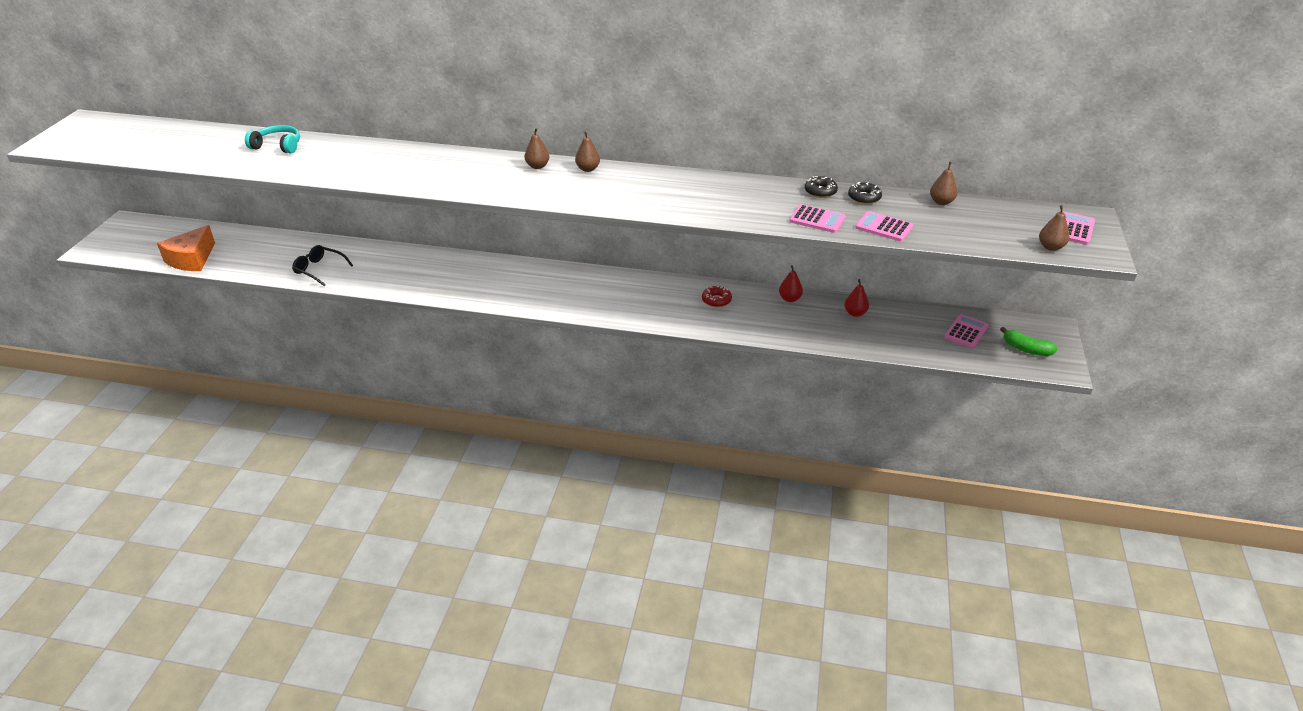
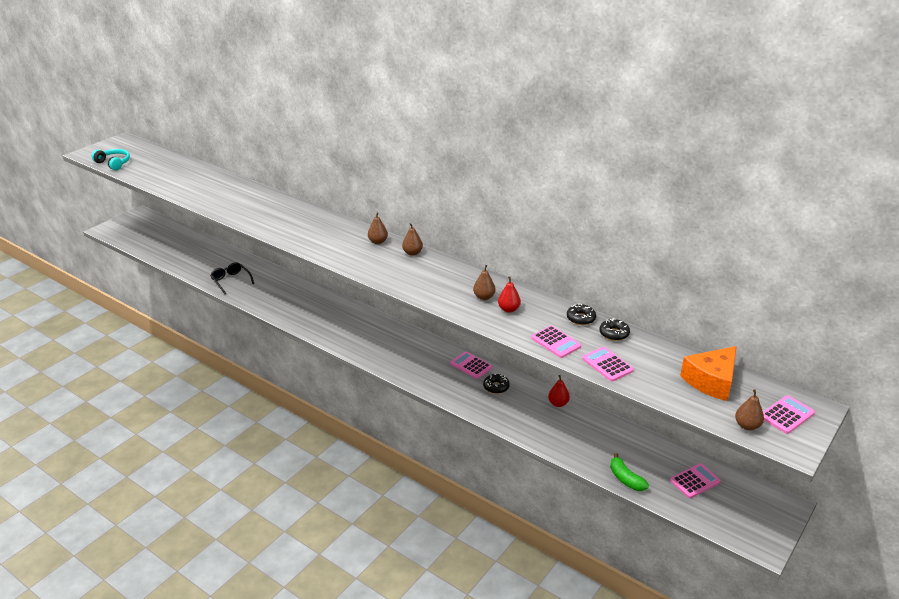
camera: 25 degrees right, 5 degrees down
orange cheese [157,225,215,271] -> orange cheese moved to [680,346,737,401]
turquoise headphones [245,125,300,153] -> turquoise headphones moved to [92,149,130,170]
red donut [702,286,732,307] -> black donut [483,374,510,394]
red pear [844,279,869,317] -> red pear moved to [498,277,521,313]
brown pear [930,162,958,205] -> brown pear moved to [473,265,496,300]
green banana [1000,327,1058,356] -> green banana moved to [610,453,649,491]
none -> pink calculator [450,352,492,379]

